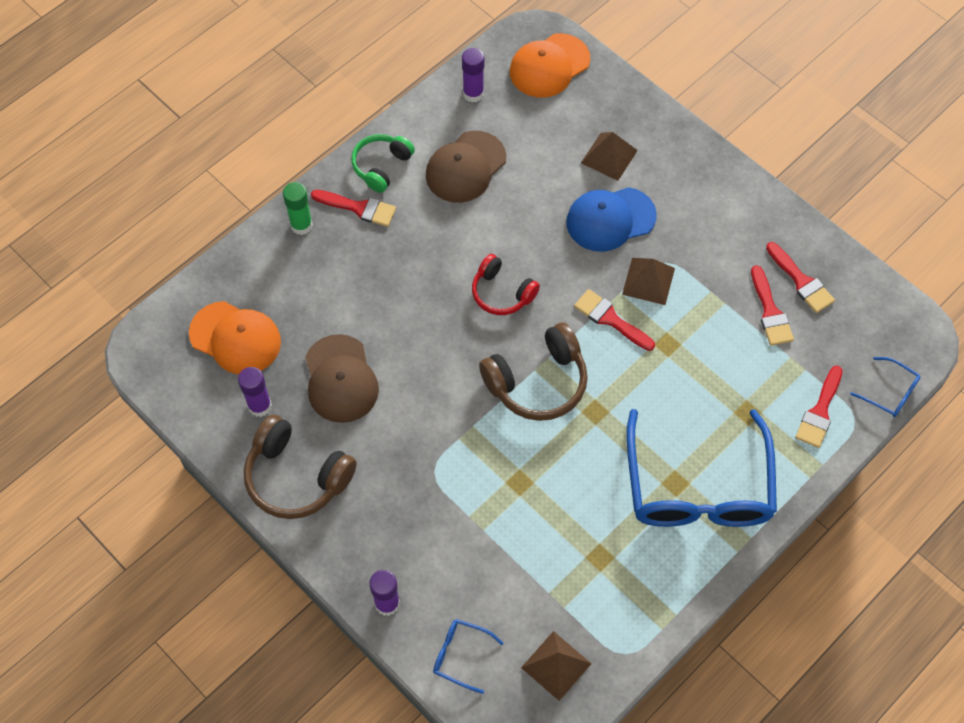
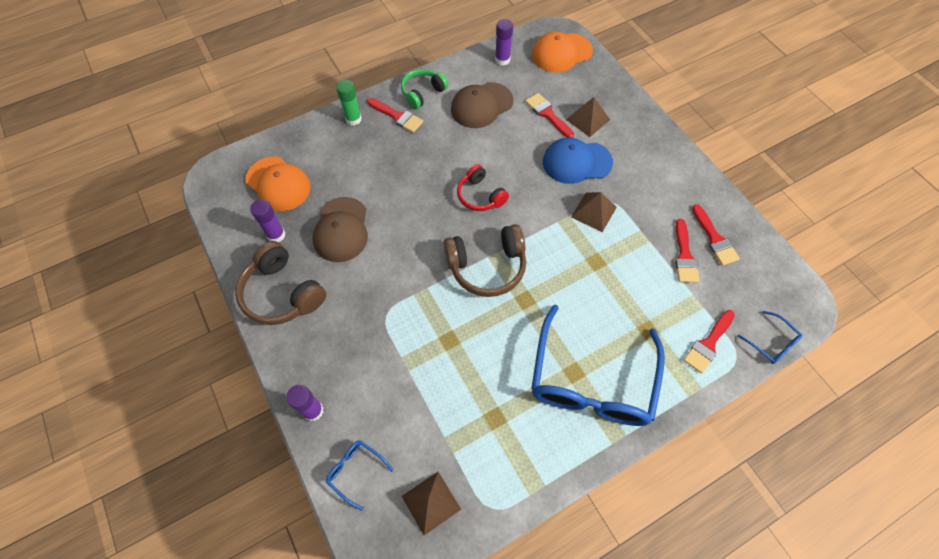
camera: 15 degrees right, 0 degrees up
red brush [574,289,655,351] -> red brush moved to [525,93,574,138]

